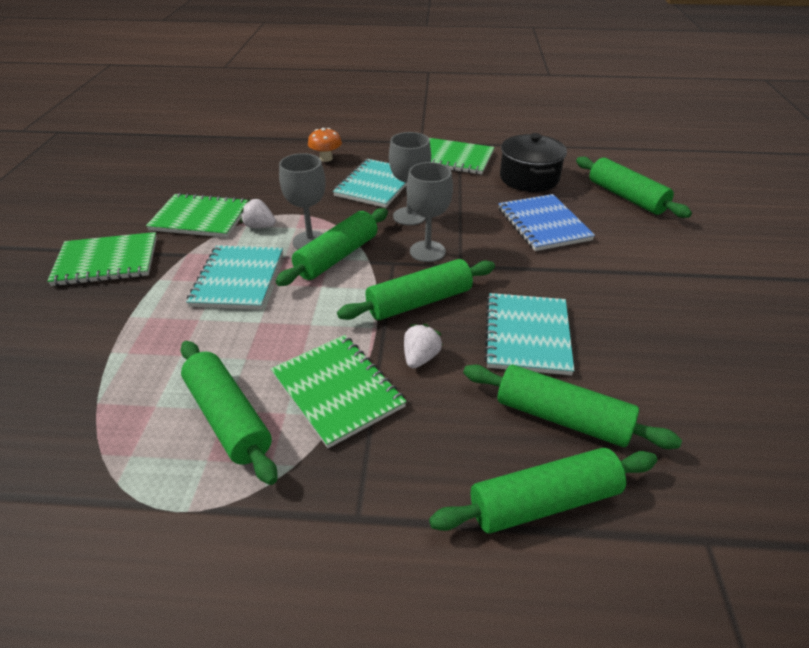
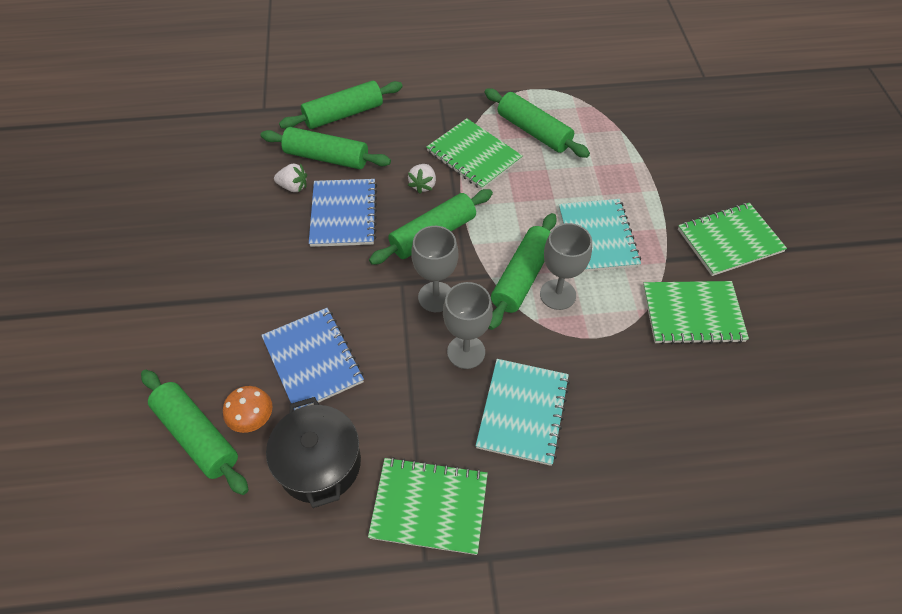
camera: 170 degrees right, 15 degrees up
white strawberry [241,198,276,228] -> white strawberry moved to [274,164,307,192]
orange mushroom [308,128,342,162] -> orange mushroom moved to [223,386,273,433]
turquoise notebook [484,293,575,375] -> blue notebook [309,179,377,247]

